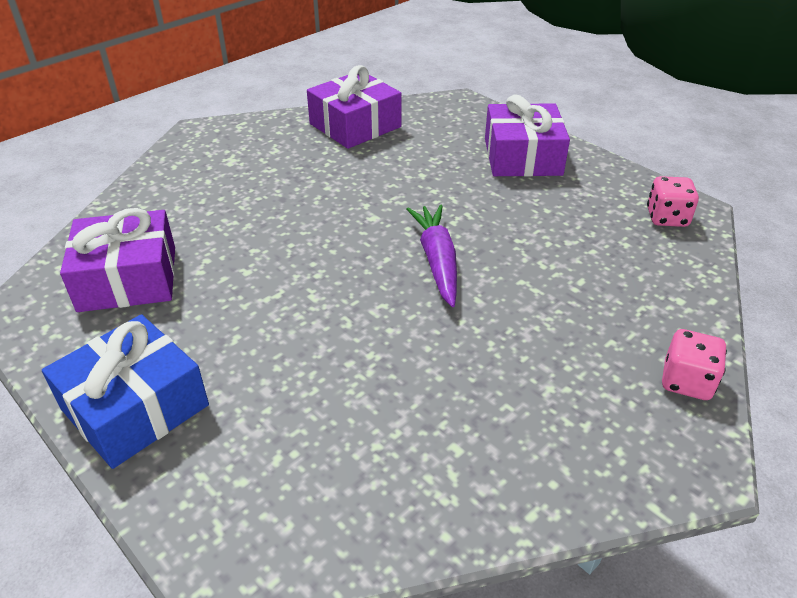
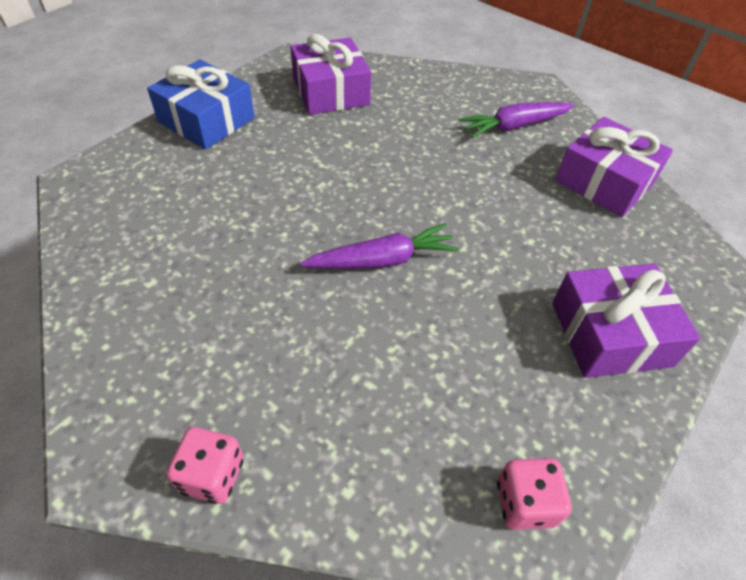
camera: 80 degrees right, 10 degrees up
none -> purple carrot [459,102,574,138]

